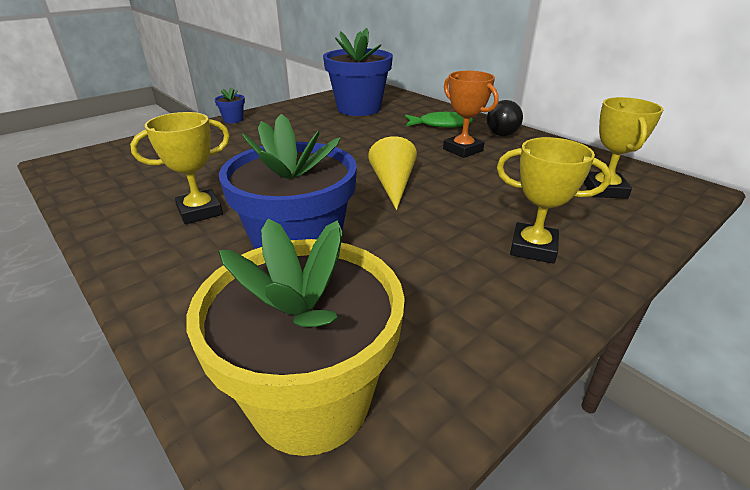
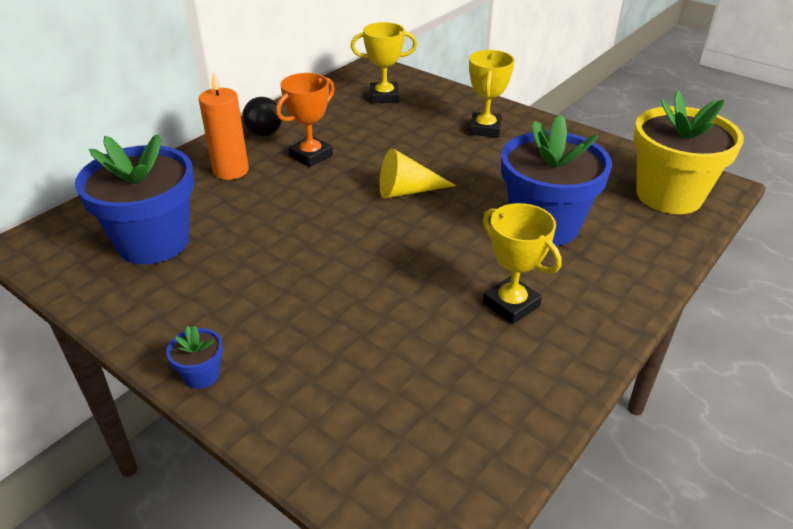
camera: 100 degrees left, 5 degrees up
green fish [405,112,473,128] -> orange candle [199,71,249,180]

